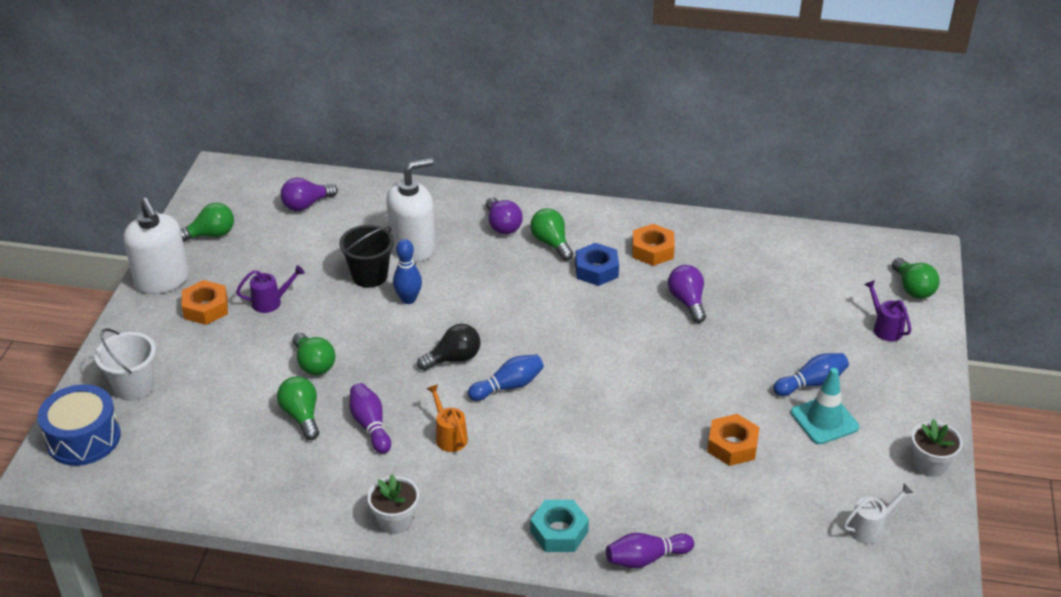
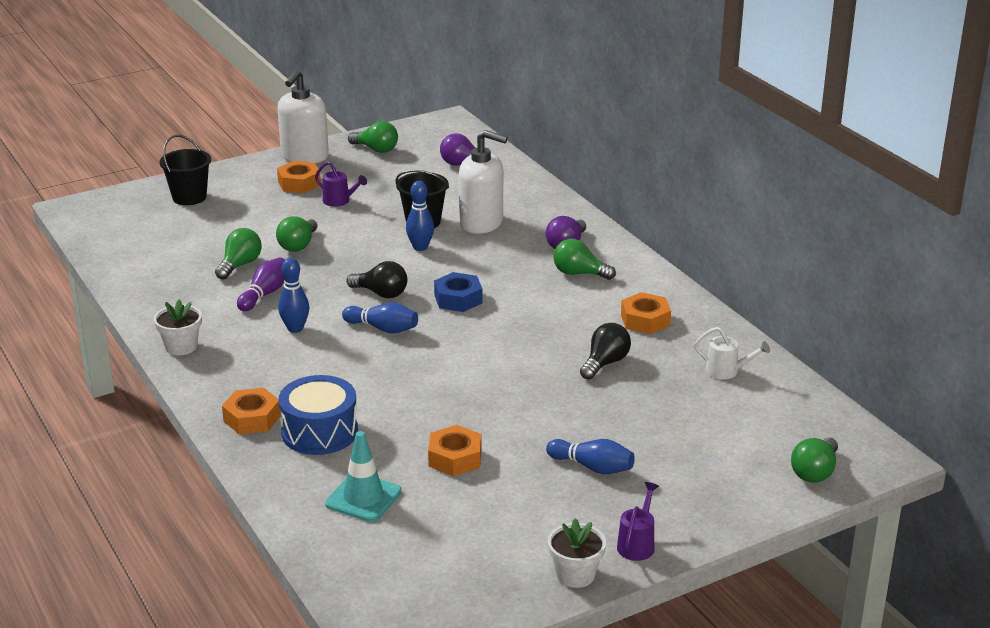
camera: 50 degrees right, 10 degrees down
blue drum [37,384,121,466] -> blue drum moved to [278,375,358,455]
white bucket [95,328,156,401] -> black bucket [160,135,211,205]
orange watering can [427,384,468,452] -> blue bowling pin [278,258,310,333]
green light bulb [530,208,574,261] -> green light bulb turned 90 degrees counterclockwise [553,238,616,280]
turquoise nut [530,500,589,552] -> orange nut [222,388,281,434]
blue nut [575,243,619,286] -> blue nut moved to [434,272,482,312]
purple bowling pin [606,533,694,568] -> none
purple light bulb [668,265,706,323] -> black light bulb [580,323,631,380]
turquoise traffic cone [791,368,859,444] -> turquoise traffic cone moved to [325,431,402,522]
white watering can [843,483,914,544] -> white watering can moved to [694,327,770,379]
purple watering can [864,280,912,341] -> purple watering can moved to [617,482,659,561]

